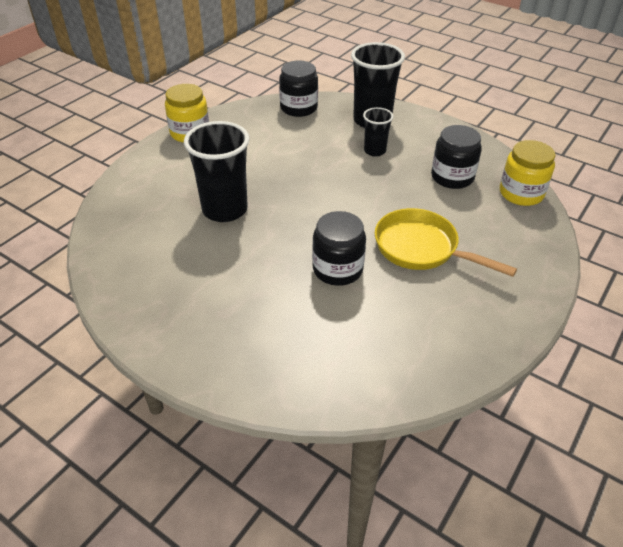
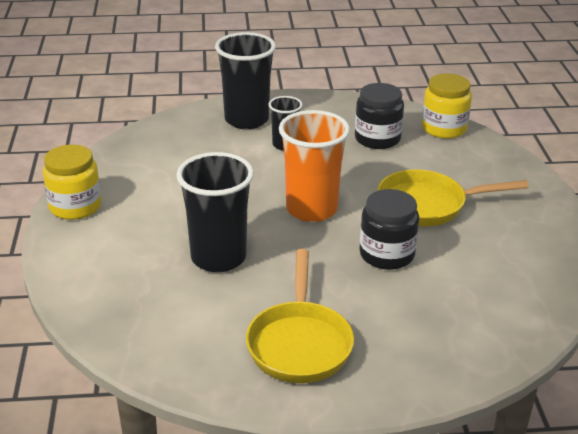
camera: 40 degrees left, 10 degrees down
black jar [279,60,318,117] -> none
none -> yellow pan [246,249,354,383]
none -> orange cup [279,110,350,222]

